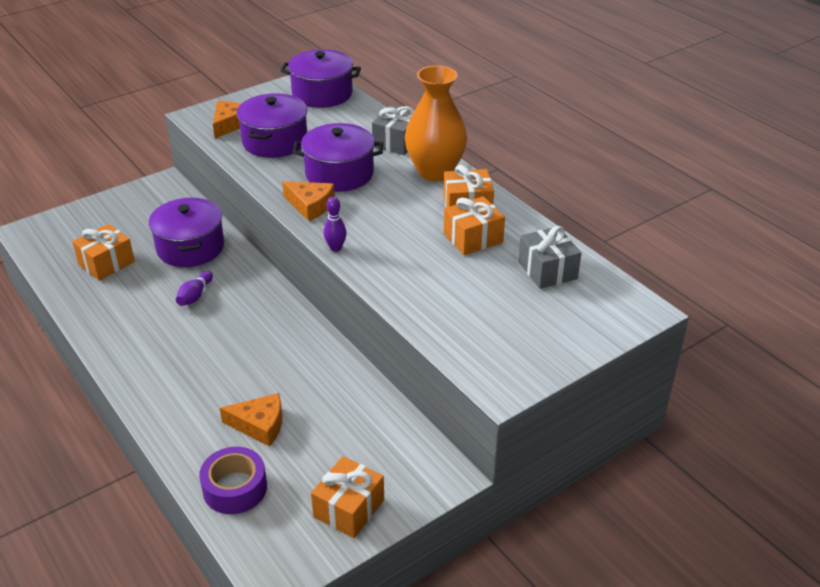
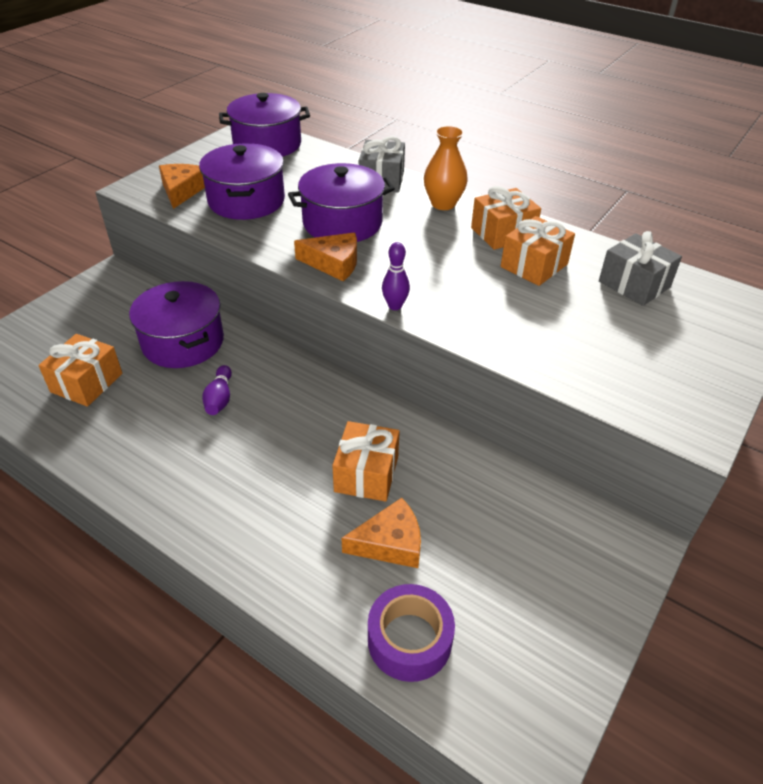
camera: 20 degrees left, 5 degrees up
orange gift [311,456,384,538] -> orange gift moved to [332,421,400,502]
orange vase [405,65,467,181] -> orange vase [424,126,468,210], size x0.63

